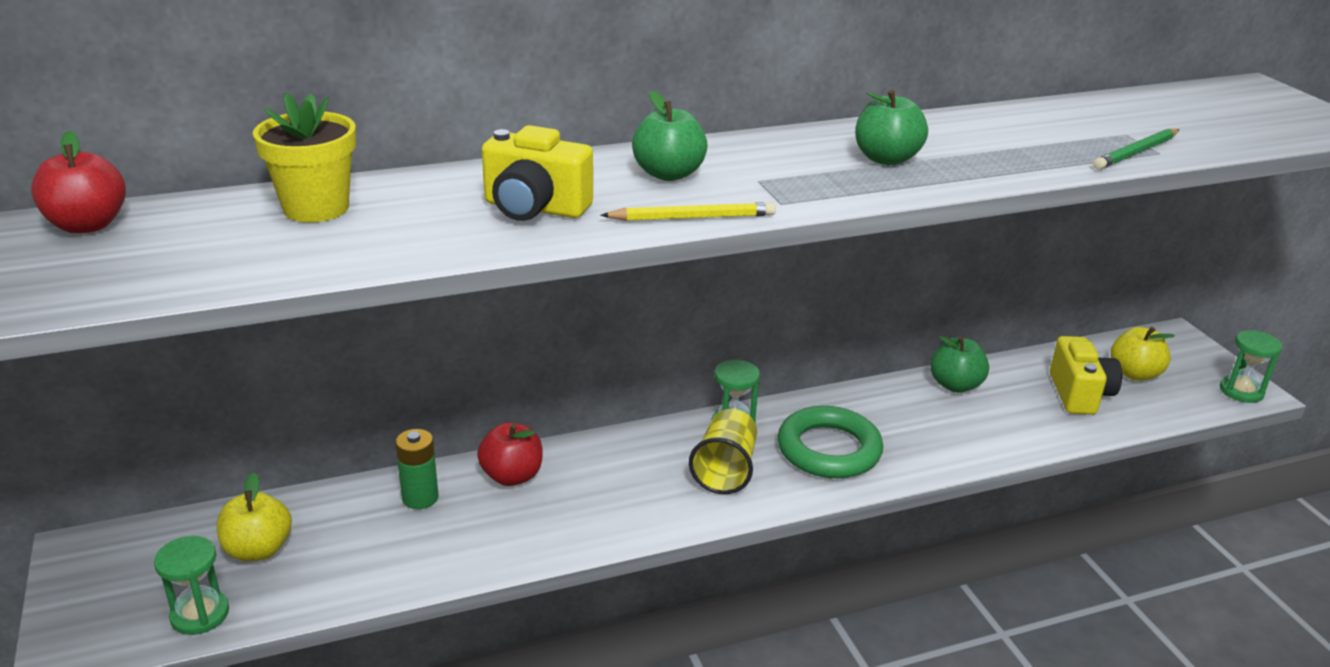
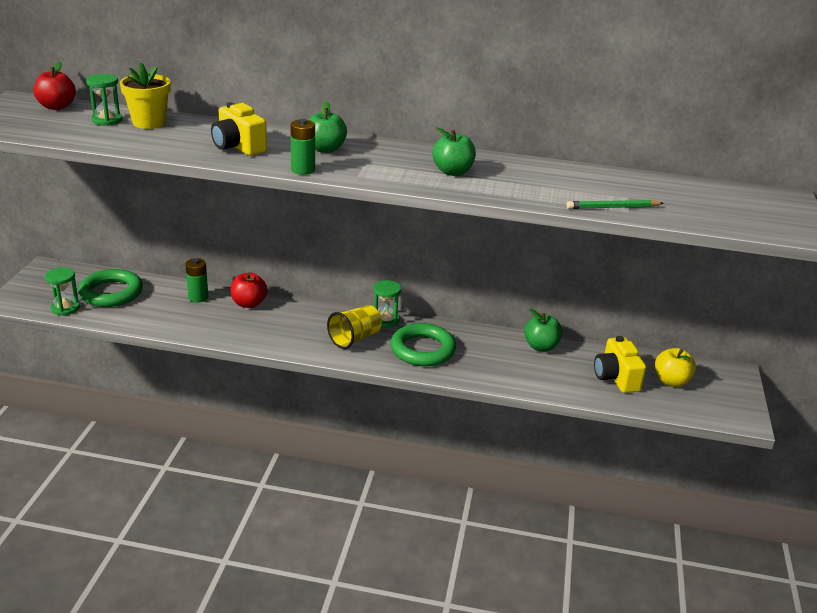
camera: 30 degrees right, 0 degrees up
yellow apple [217,472,292,561] -> green ring [78,269,143,307]
yellow pencil [600,202,776,221] -> green battery [290,119,315,175]
yellow camera [1050,336,1122,415] -> yellow camera turned 135 degrees clockwise [594,336,646,393]
green hourglass [1220,330,1283,403] -> green hourglass moved to [86,74,123,126]

